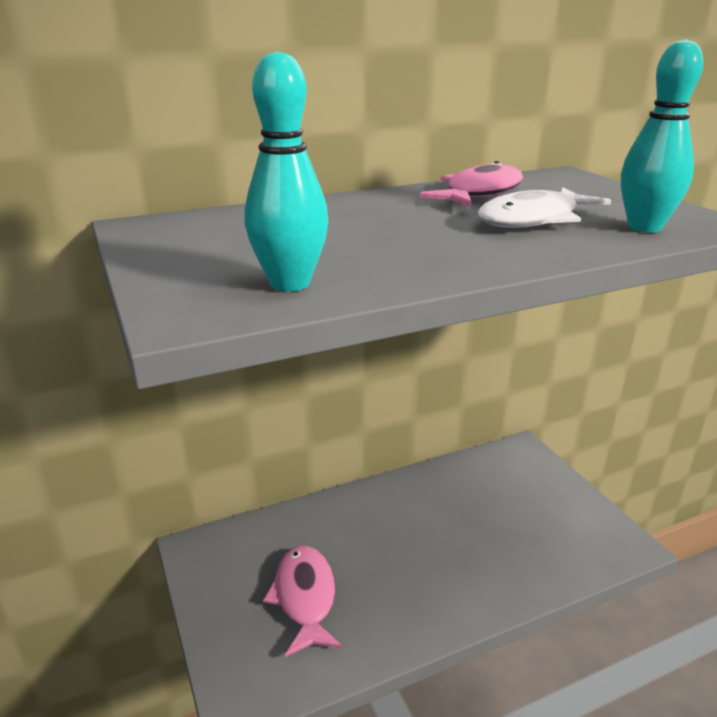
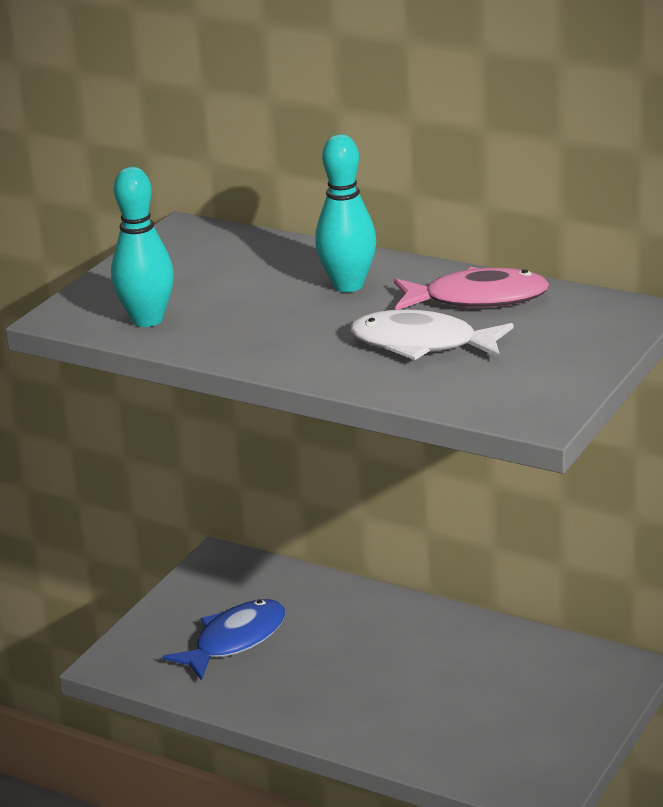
camera: 55 degrees right, 0 degrees up
pink fish [263,545,343,657] -> blue fish [162,599,285,681]
turquoise bowling pin [621,39,704,232] -> turquoise bowling pin moved to [315,134,376,292]

